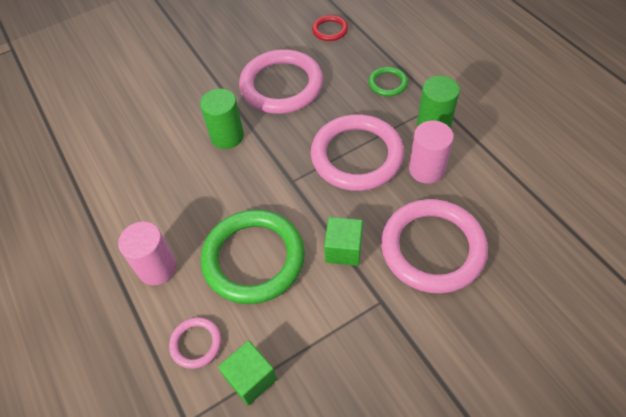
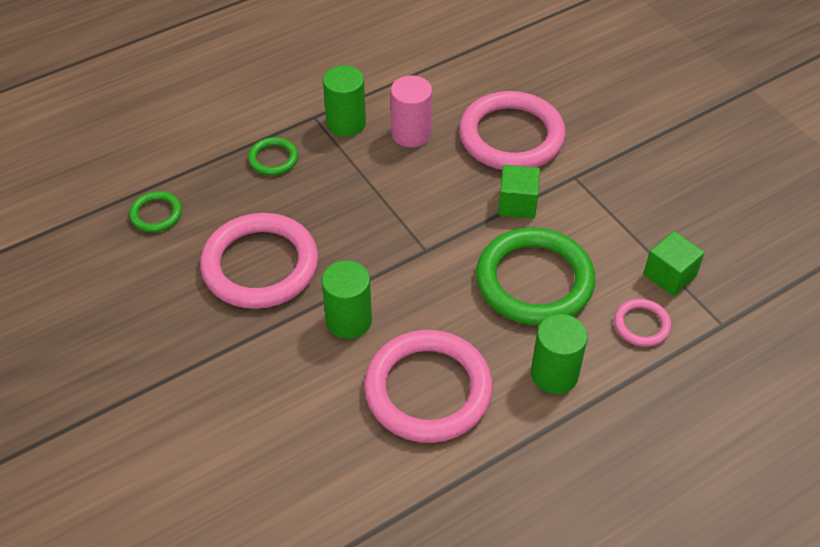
camera: 95 degrees left, 5 degrees down
pink cylinder [118,221,176,285] -> green cylinder [531,314,588,394]
pink ring [311,114,404,191] -> pink ring moved to [364,330,493,443]
red ring [312,15,348,41] -> green ring [129,191,182,232]

